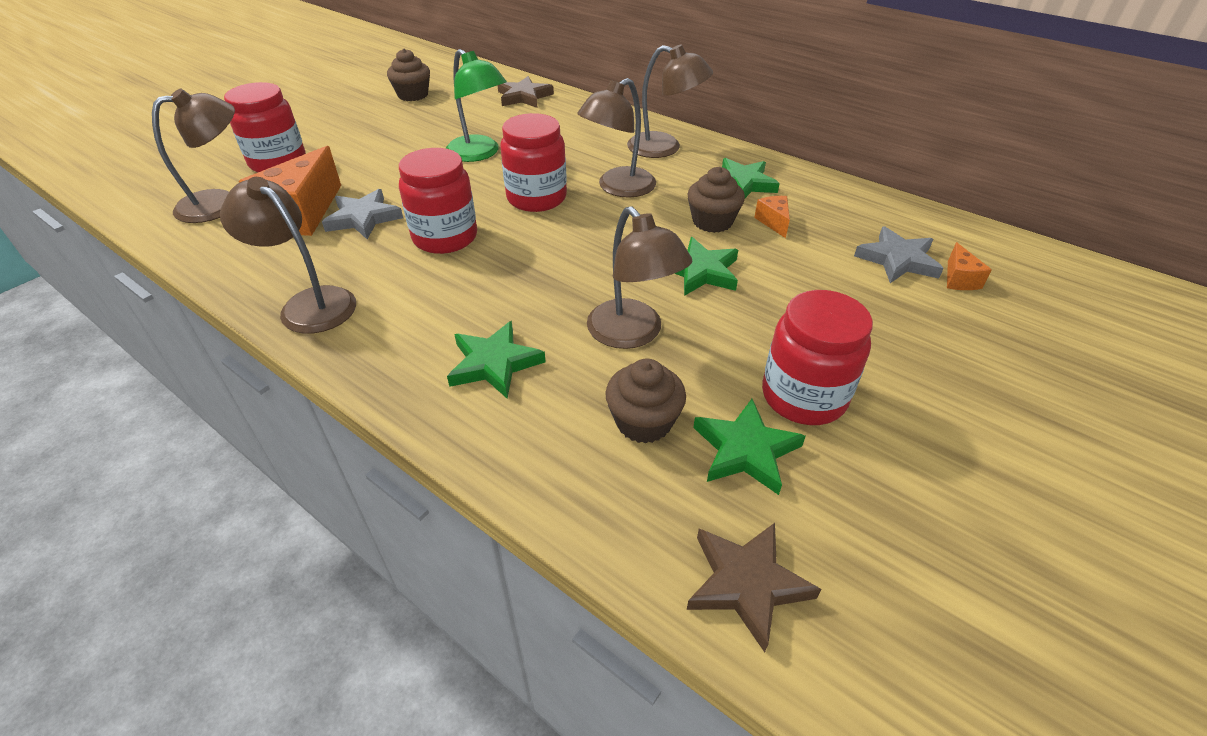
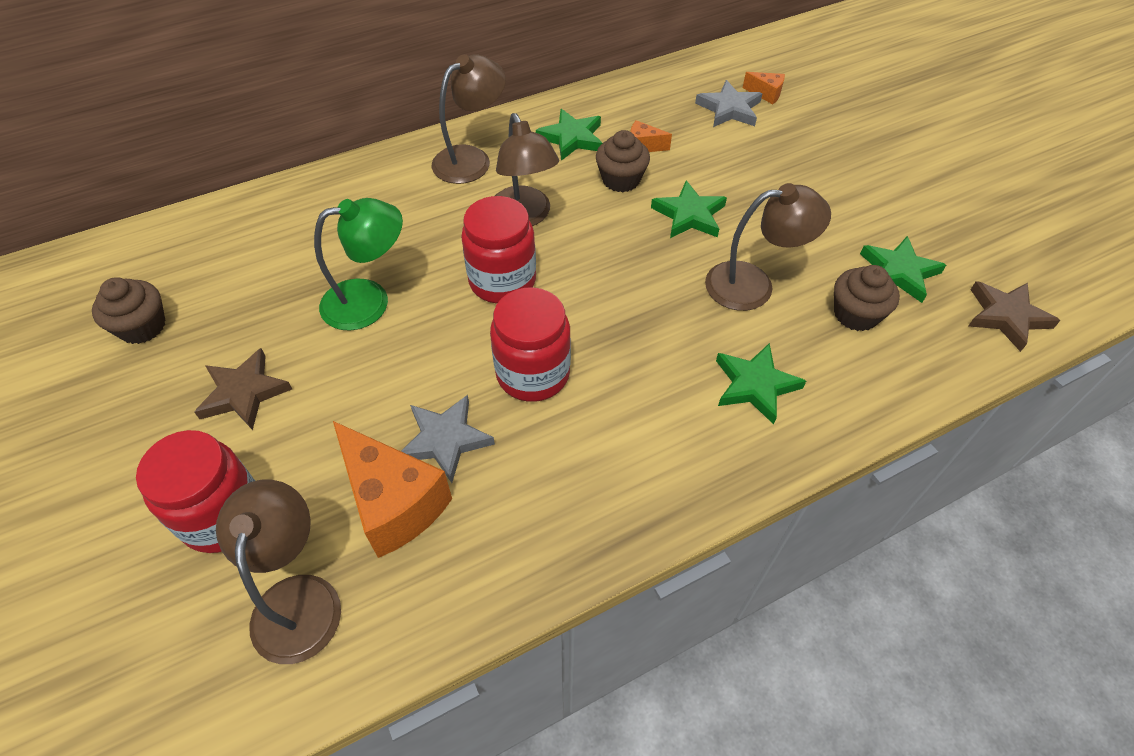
camera: 65 degrees left, 10 degrees up
brown lamp [220,177,356,334] -> none
brown star [498,76,554,108] -> brown star moved to [194,348,292,430]
red jar [762,290,873,425] -> none

